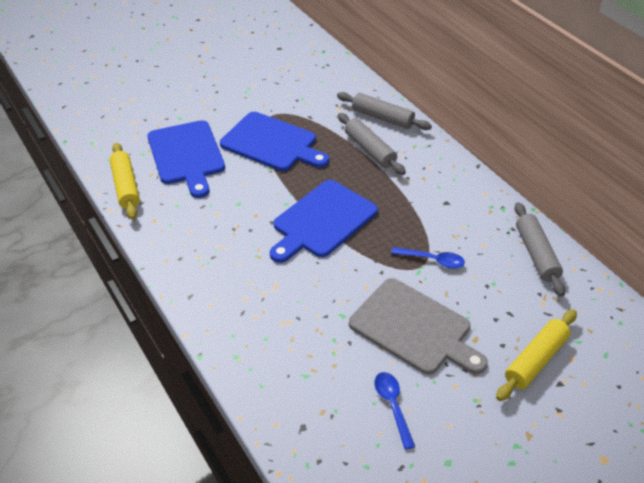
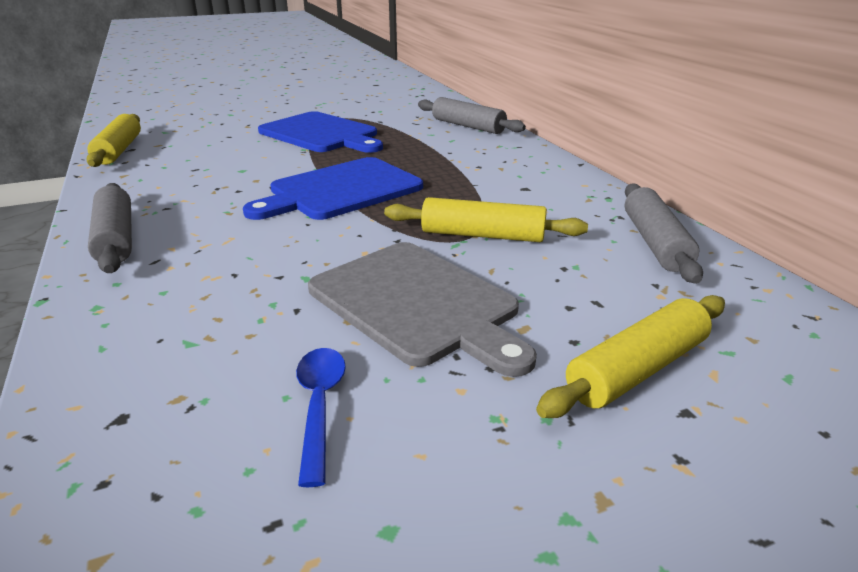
camera: 10 degrees right, 15 degrees down
blue cutting board [147,120,225,198] -> none
grey rolling pin [338,113,406,175] -> grey rolling pin moved to [88,183,132,273]
blue spoon [391,247,465,269] -> yellow rolling pin [384,197,588,242]

